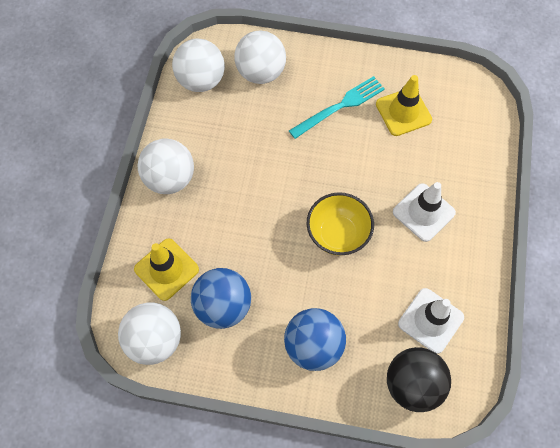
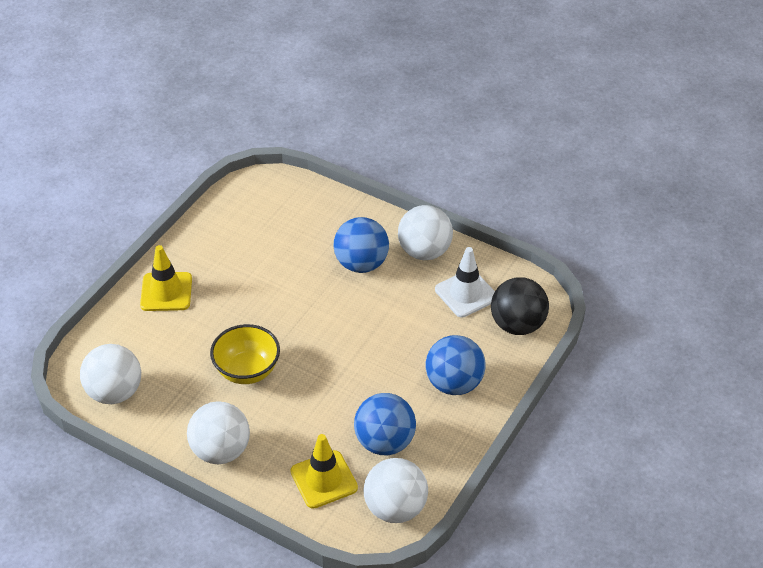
camera: 70 degrees left, 20 degrees down
white ball [234,30,286,84] -> white ball moved to [398,205,453,260]
turquoise fork [289,76,385,139] -> none
yellow bowl [307,192,374,256] -> yellow bowl moved to [210,324,280,384]
yellow traffic cone [376,75,432,136] -> yellow traffic cone moved to [140,245,192,311]
white traffic cone [393,182,456,242] -> blue ball [333,217,389,273]

